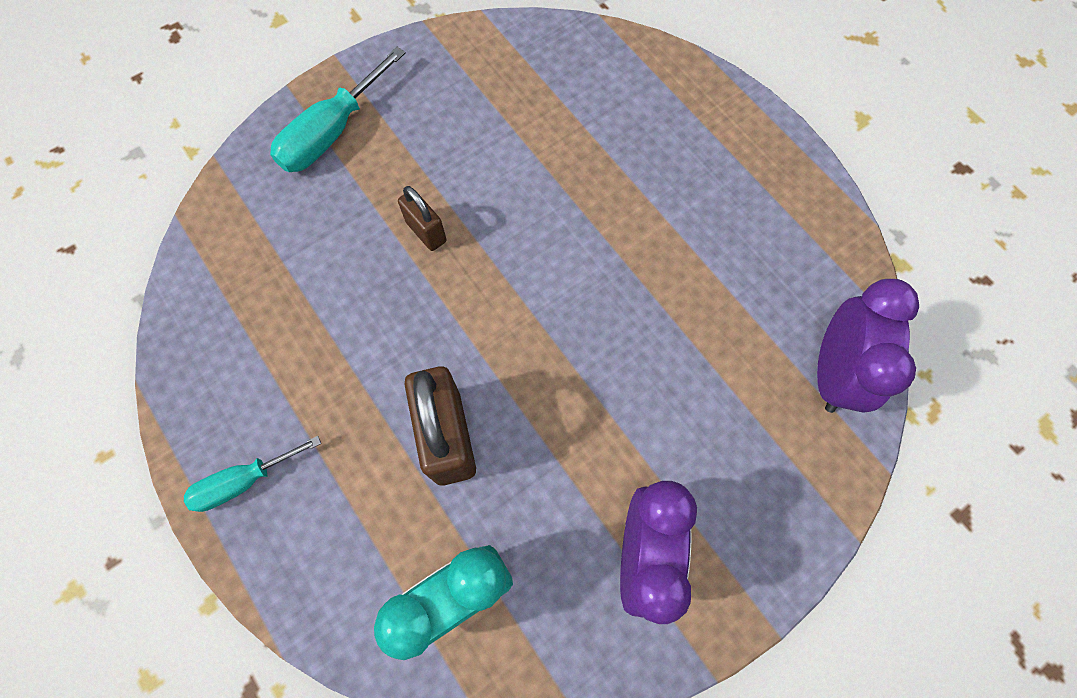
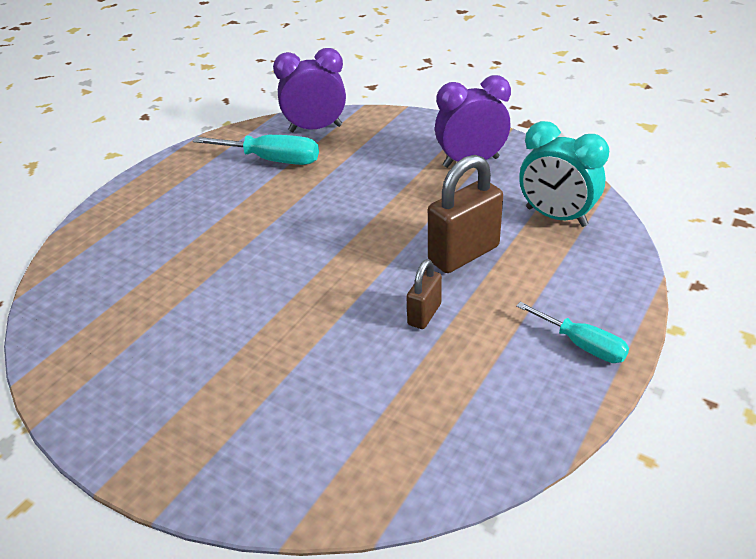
camera: 110 degrees left, 30 degrees down
turquoise screwdriver [270,47,405,172] -> turquoise screwdriver moved to [193,135,319,165]
brown padlock [398,186,446,251] -> brown padlock moved to [407,259,442,329]

